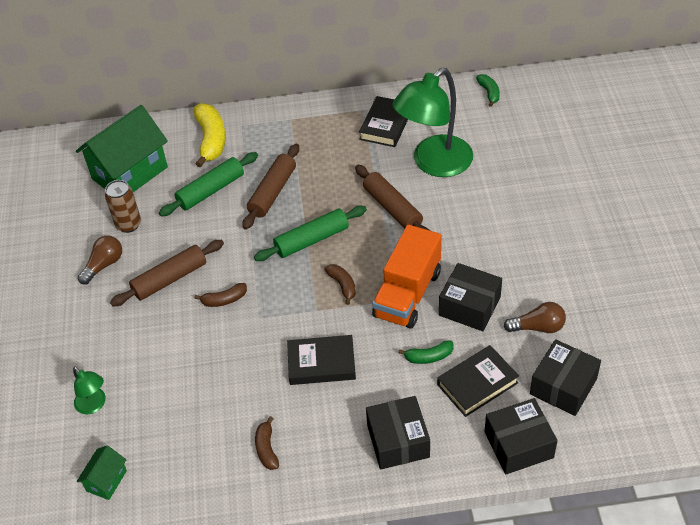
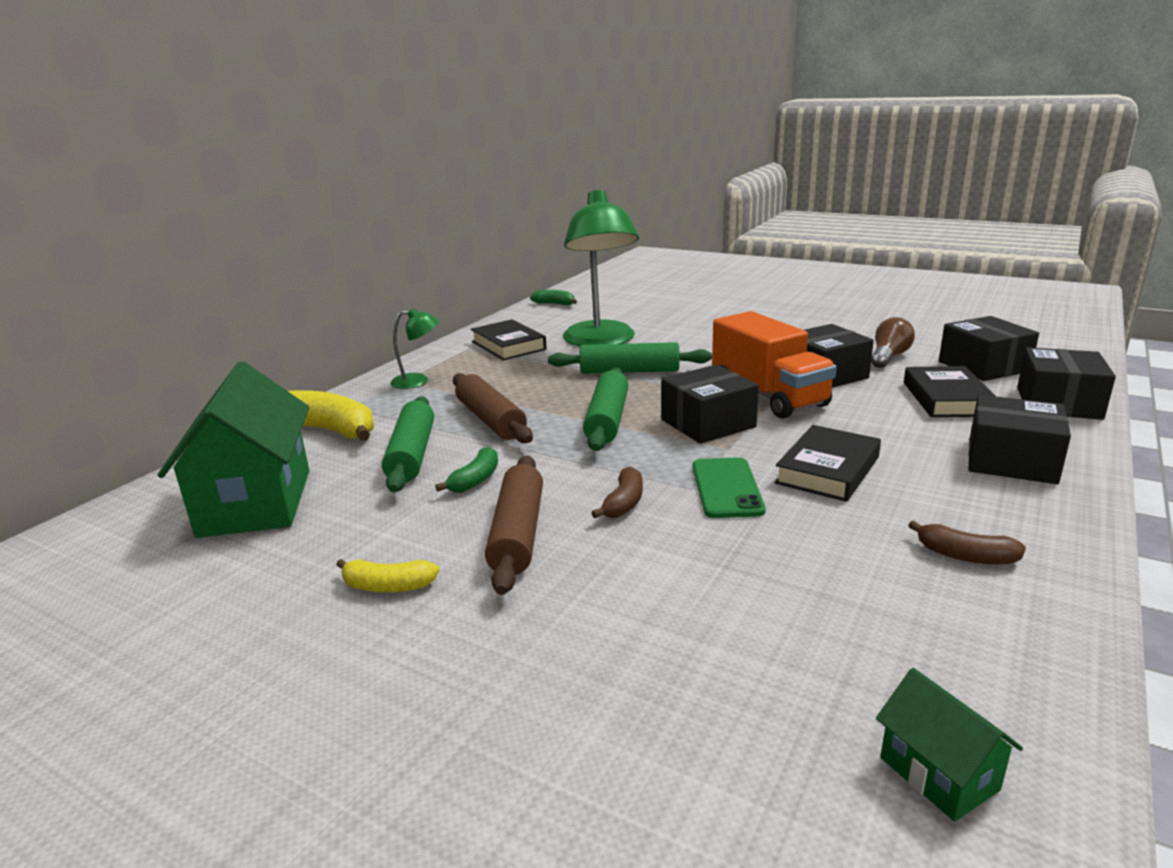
camera: 55 degrees left, 25 degrees down
green lamp [73,366,106,415] -> green lamp moved to [391,308,439,389]
brown light bulb [78,236,122,284] -> yellow banana [336,559,439,592]
brown can [105,180,141,233] -> none
brown banana [324,264,356,305] -> black box [661,365,759,444]
brown rolling pin [355,165,429,230] -> green rolling pin [548,342,712,374]
green banana [398,341,454,364] -> green banana moved to [435,447,498,493]
none -> green phone [692,457,766,518]

